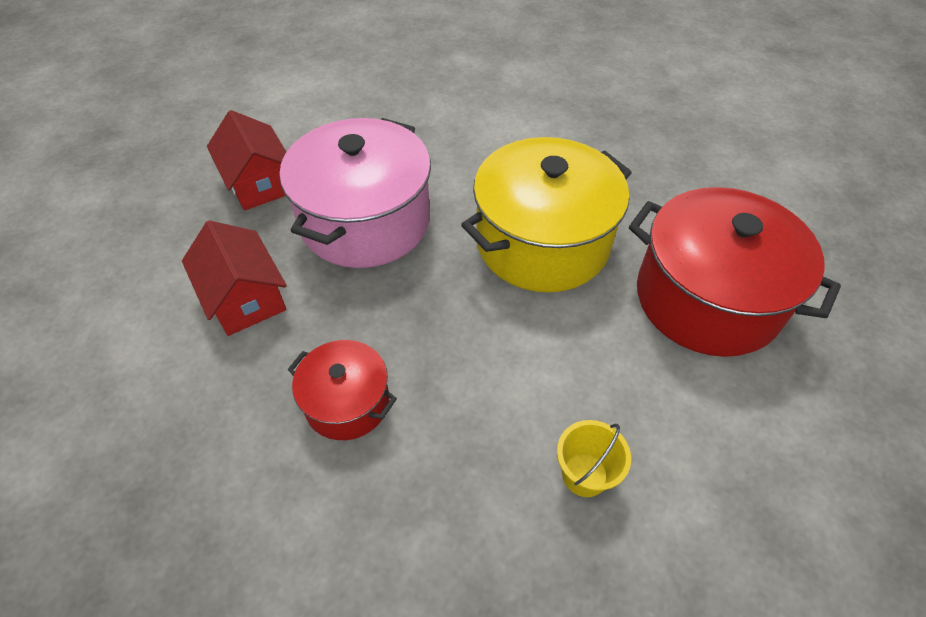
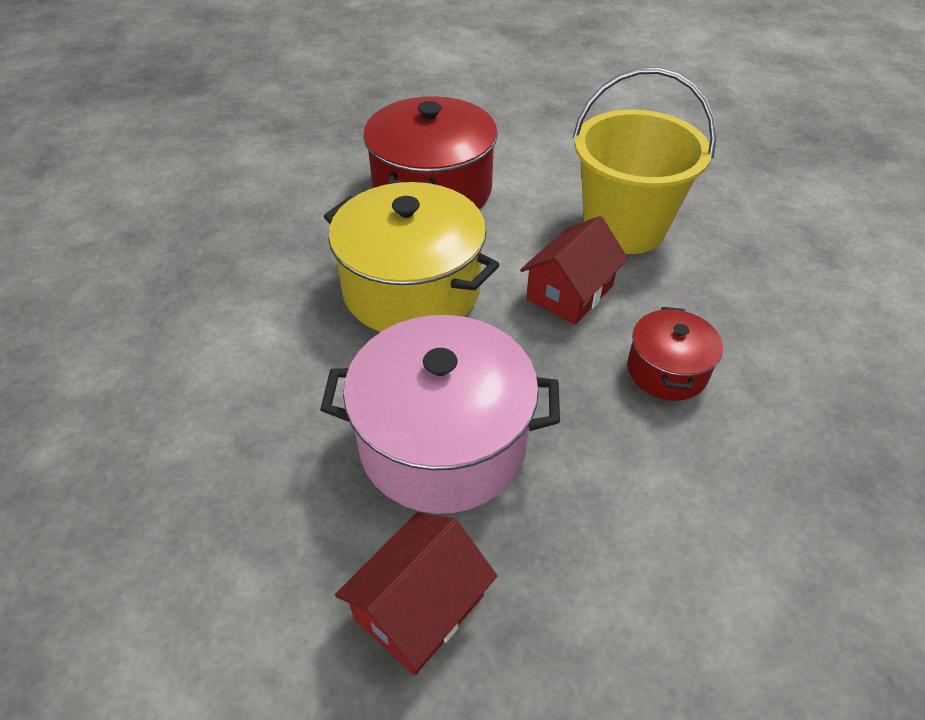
camera: 110 degrees left, 5 degrees down
red house [182,220,287,336] -> red house moved to [520,216,628,325]
yellow bucket [557,420,631,497] -> yellow bucket [573,67,716,254], size x2.44

